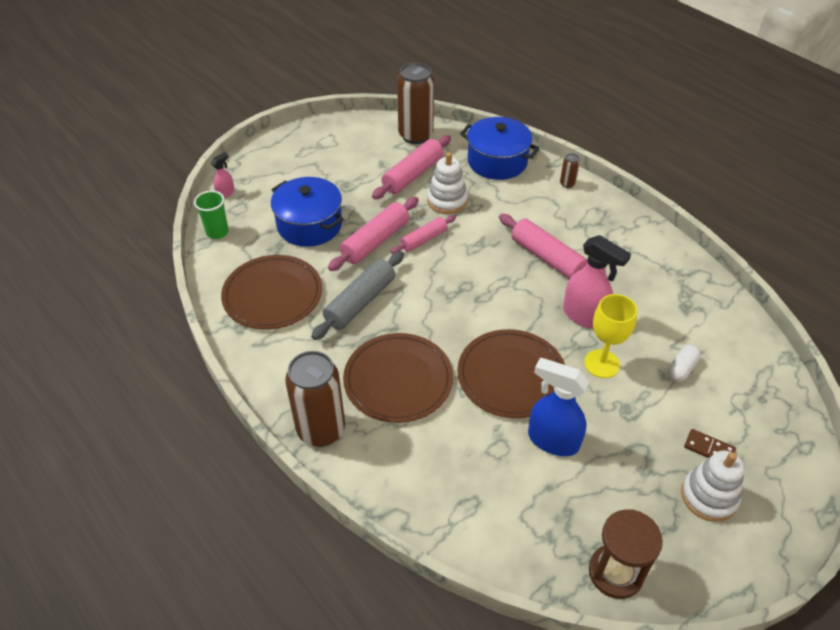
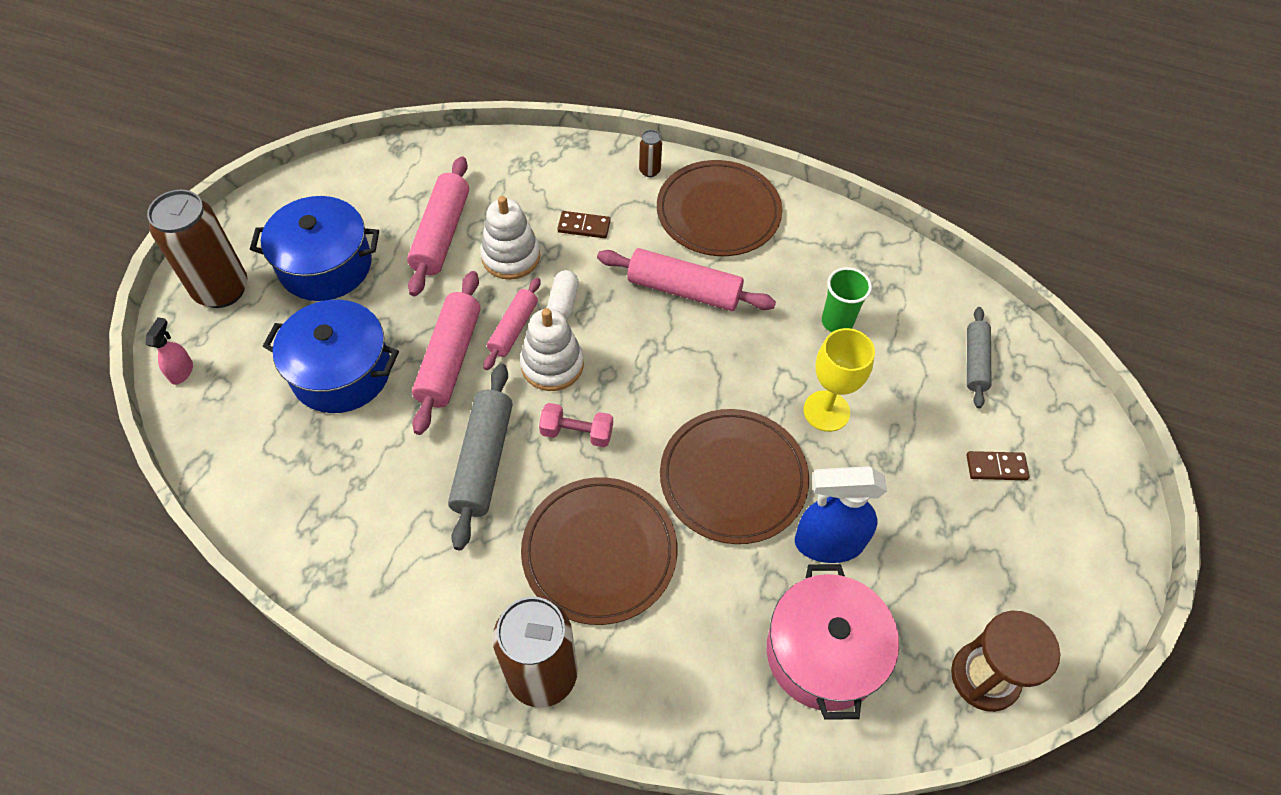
camera: 30 degrees left, 10 degrees up
green cup [194,190,229,239] -> green cup moved to [822,267,872,332]
brown plate [221,255,322,330] -> brown plate moved to [657,160,782,256]
brown can [397,63,434,144] -> brown can moved to [147,190,247,308]
blue pot [460,117,539,180] -> blue pot moved to [250,196,379,301]
pink spray bottle [563,235,631,329] -> none
white capsule [668,345,701,382] -> white capsule moved to [547,270,579,320]
white stacking toy [681,450,745,522] -> white stacking toy moved to [520,308,584,391]
none -> pink dumbbell [539,403,613,447]
none -> brown domino [557,211,611,238]
none -> pink pot [767,564,899,720]
none -> grey rolling pin [967,307,991,408]

